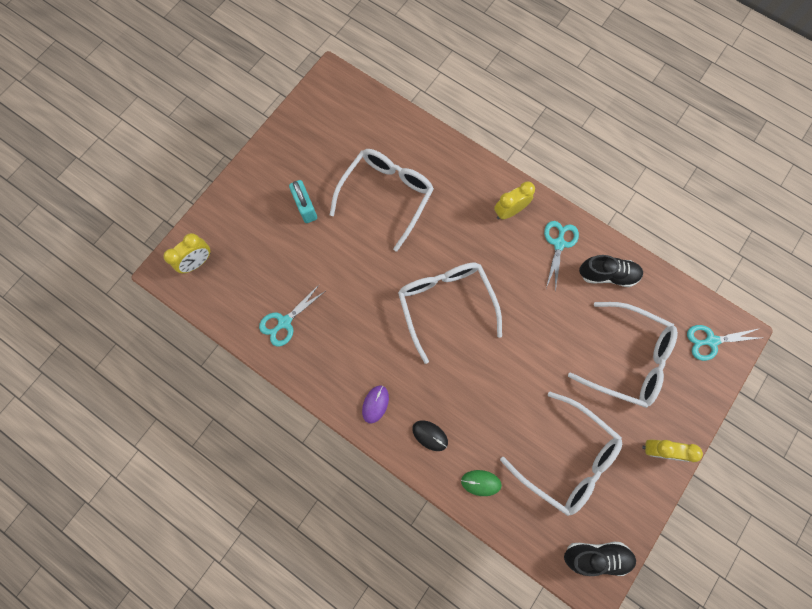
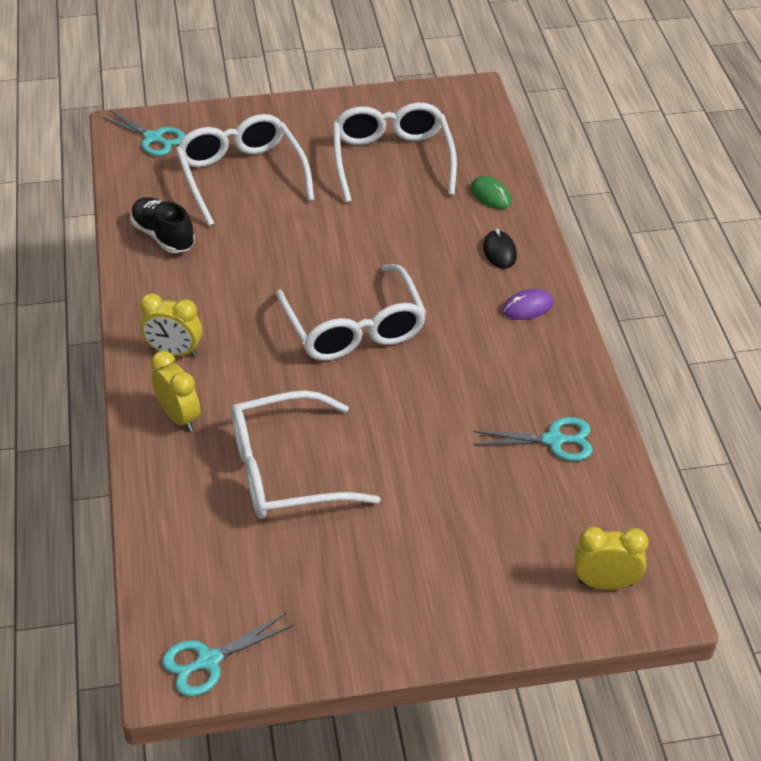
camera: 135 degrees left, 30 degrees down
turquoise padlock [289,180,317,223] -> none
white glasses [398,262,502,364] -> white glasses turned 45 degrees counterclockwise [276,264,427,361]
turquoise scissors [544,221,579,291] -> turquoise scissors moved to [162,613,295,696]
black shoe [564,542,636,576] -> none
yellow clock [642,440,703,462] -> yellow clock moved to [151,351,200,432]

